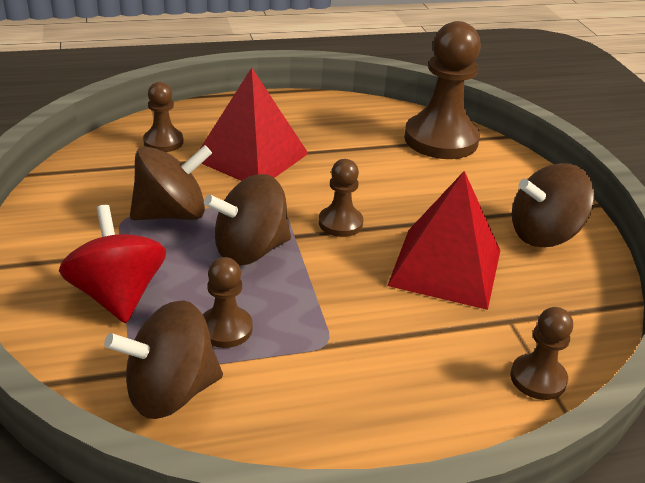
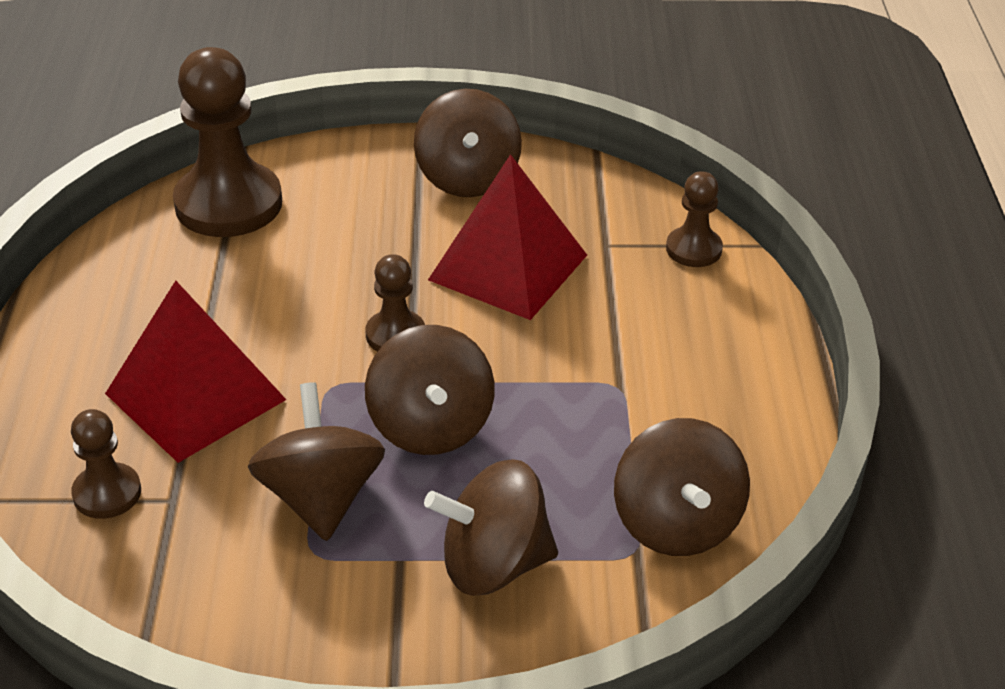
camera: 75 degrees left, 5 degrees up
red spinning top [59,205,166,323] -> brown spinning top [424,459,558,596]
brown pawn [203,257,252,348] -> none

